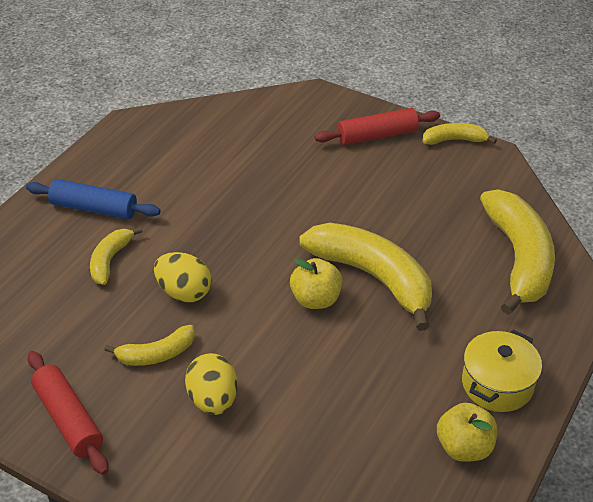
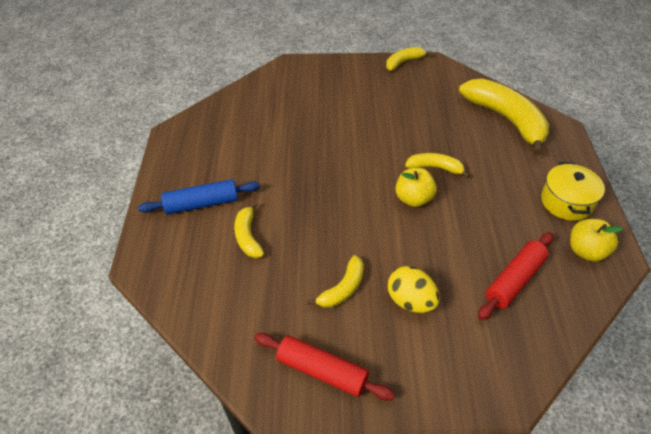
camera: 30 degrees left, 5 degrees up
yellow egg [154,252,212,302] -> none
yellow banana [299,223,432,331] -> yellow banana [405,153,470,178], size x0.50
red rolling pin [315,108,440,145] -> red rolling pin moved to [478,232,553,320]

